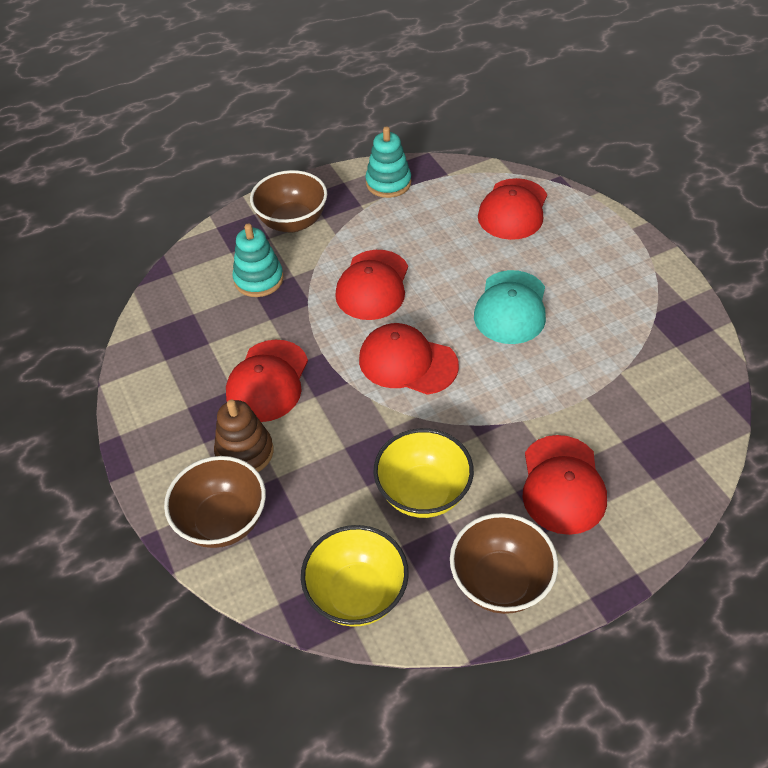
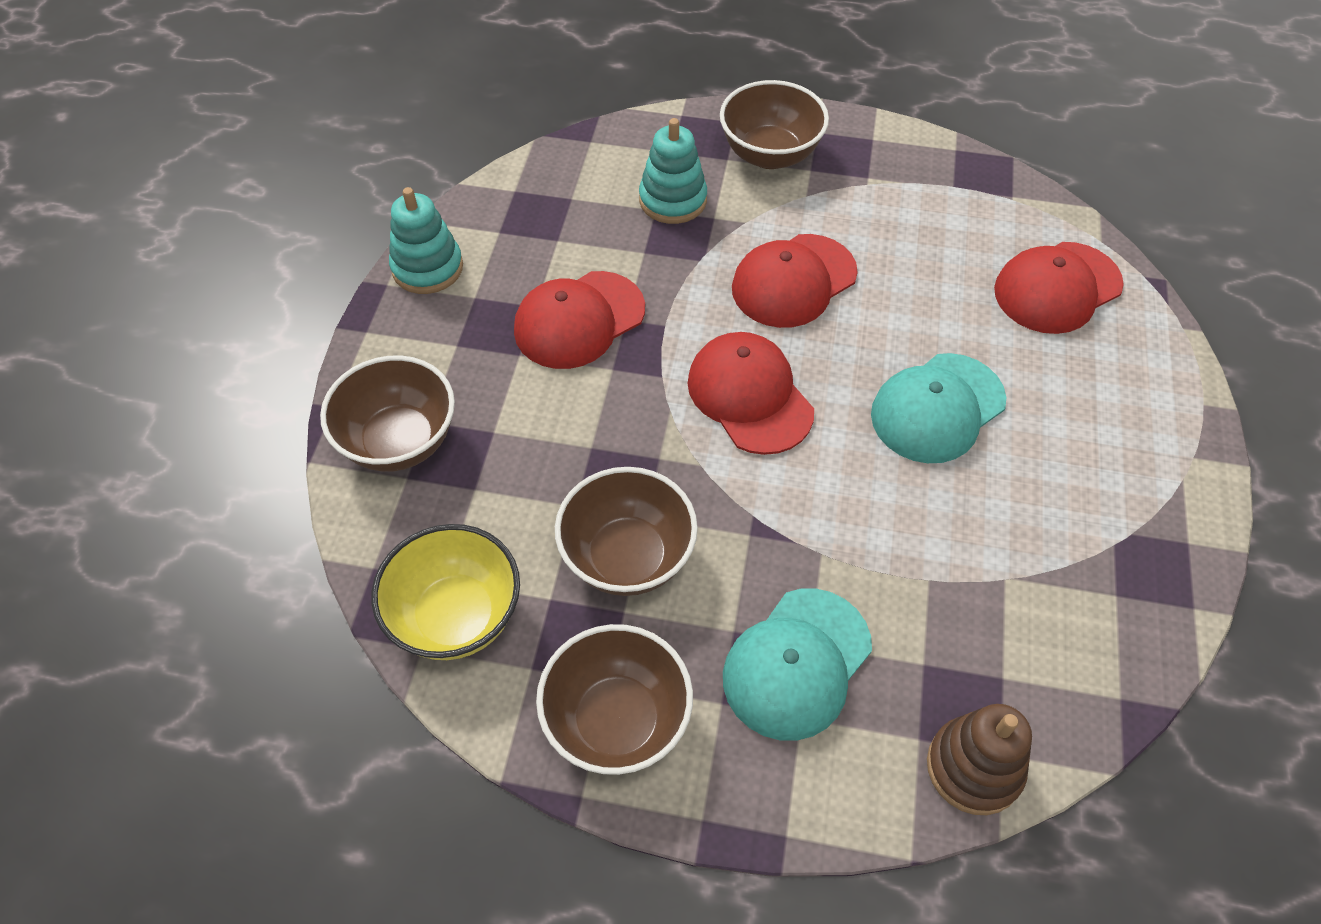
camera: 35 degrees right, 5 degrees up
brown stacking toy [214,400,274,472] -> brown stacking toy moved to [927,704,1032,815]
turquoise stacking toy [365,126,411,198] -> turquoise stacking toy moved to [389,187,463,294]
yellow bowl [373,428,474,518] -> brown bowl [555,467,698,596]
red cap [523,435,607,535] -> turquoise cap [723,588,872,741]

